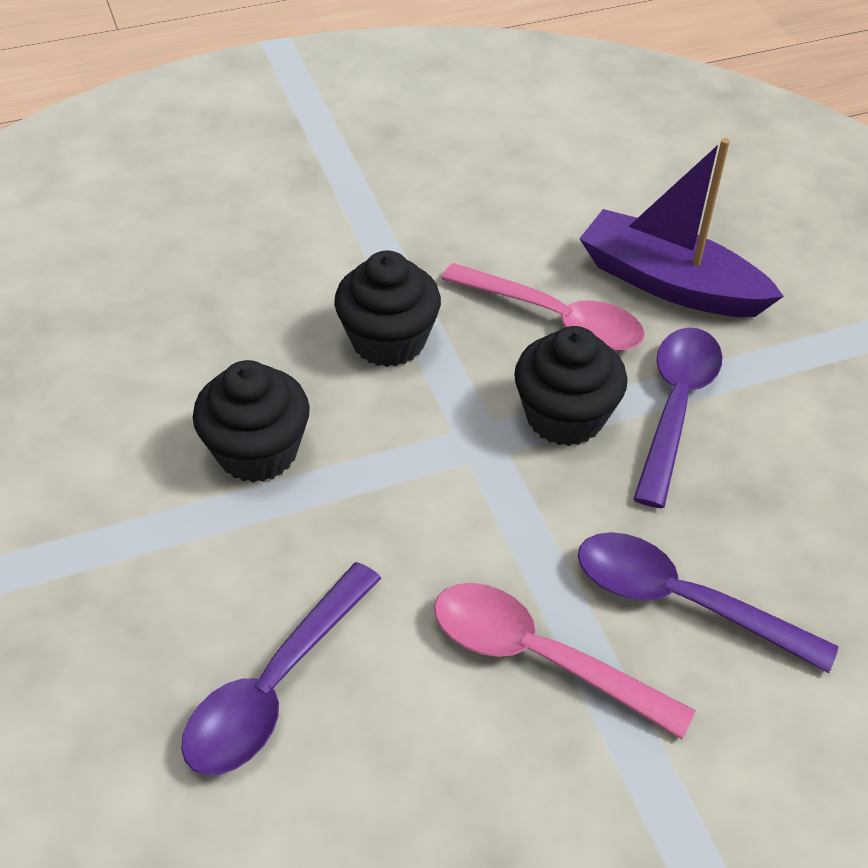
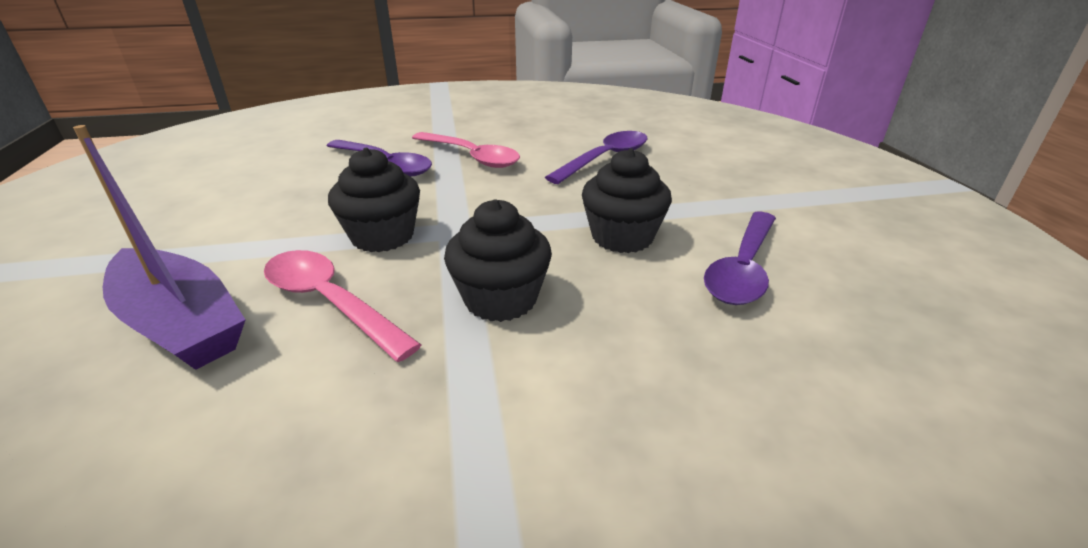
camera: 170 degrees left, 15 degrees down
purple spoon [633,327,723,508] -> purple spoon moved to [704,212,776,305]

